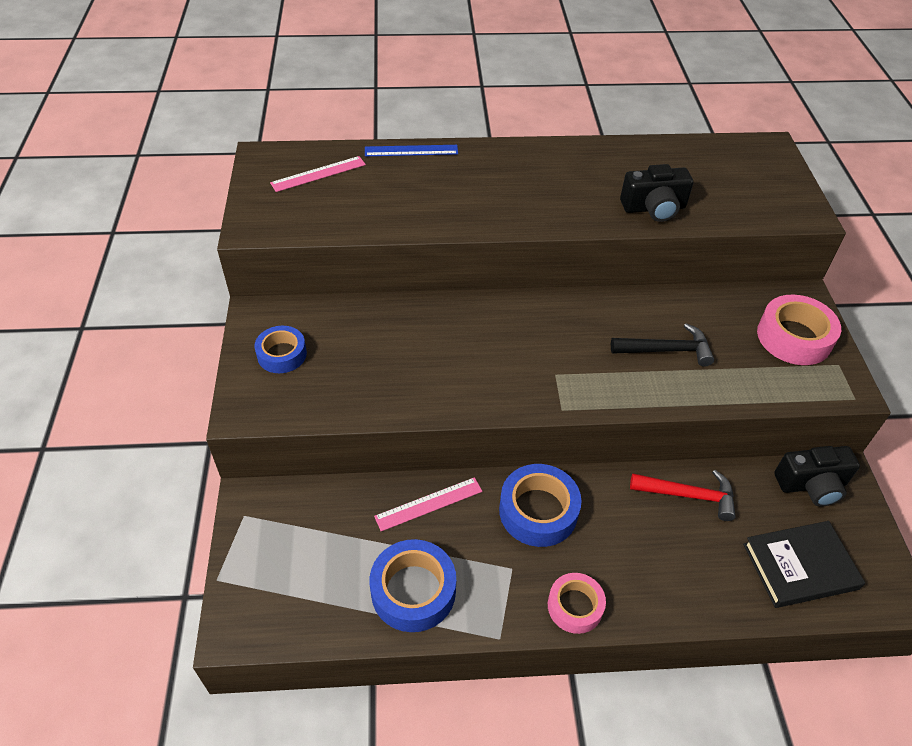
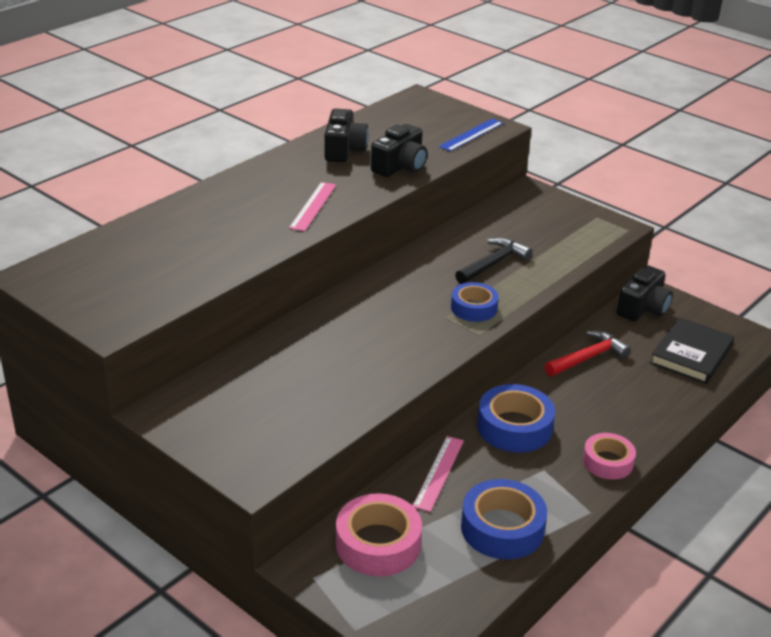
camera: 45 degrees left, 15 degrees down
blue tape [255,326,307,373] -> blue tape moved to [451,282,499,322]
pink ruler [270,156,366,192] -> pink ruler moved to [289,182,336,232]
blue ruler [365,145,458,156] -> blue ruler moved to [439,119,503,151]
pink tape [757,295,841,365] -> pink tape moved to [336,493,422,576]
none -> black camera [325,108,369,162]

